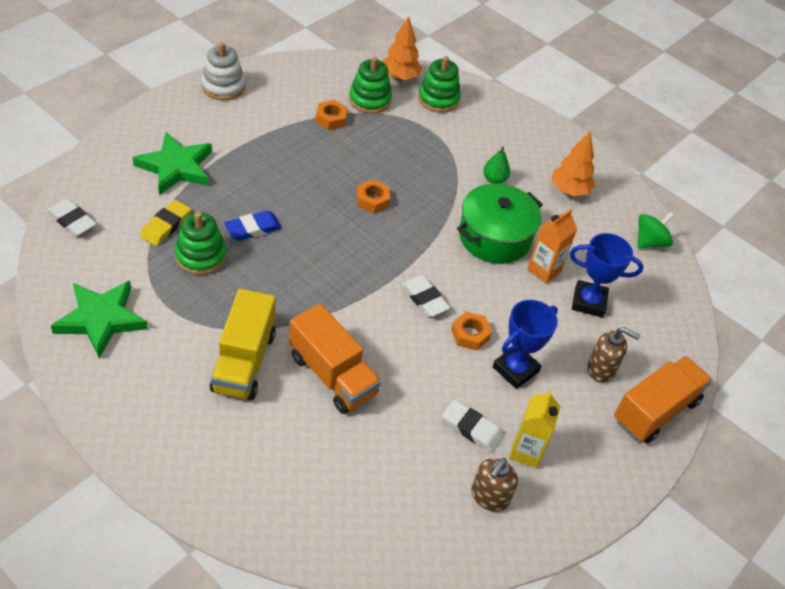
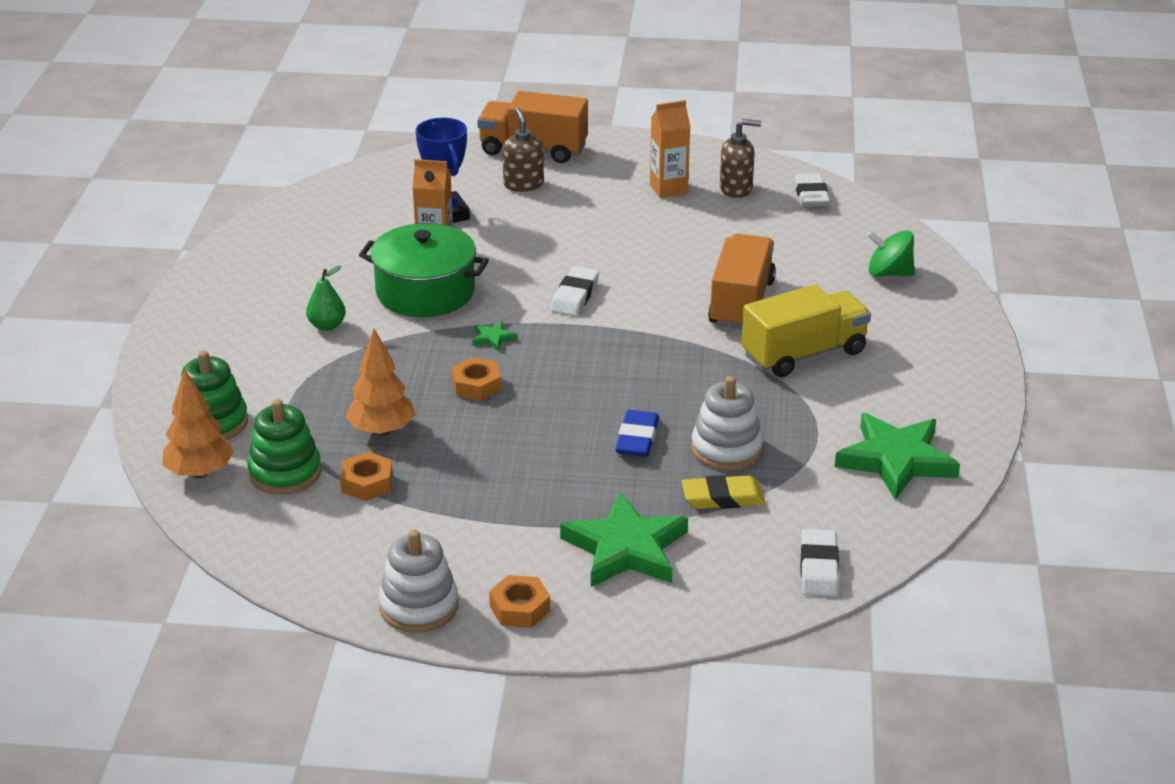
camera: 120 degrees left, 15 degrees down
green stacking toy [175,212,227,275] -> white stacking toy [691,376,763,470]
blue eraser [224,210,282,241] -> blue eraser turned 75 degrees clockwise [615,410,659,457]
white eraser [442,400,504,453] -> white eraser moved to [794,173,830,207]
orange nut [451,311,492,351] -> orange nut moved to [489,575,550,628]
blue trophy [493,300,558,389] -> none
yellow carton [509,390,561,468] -> orange carton [650,100,691,198]
orange tree [552,132,595,196] -> orange tree moved to [345,329,415,436]
green spinning top [637,212,674,249] -> green spinning top moved to [867,230,915,277]
none -> green star [472,321,517,352]

